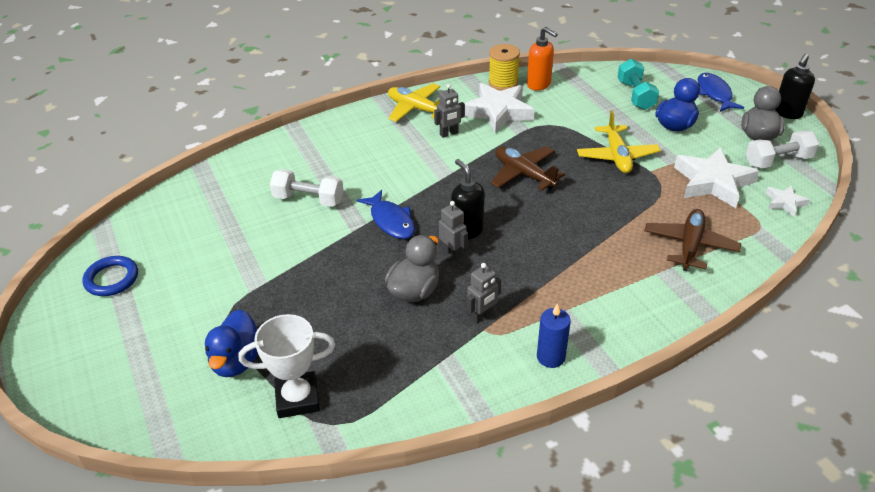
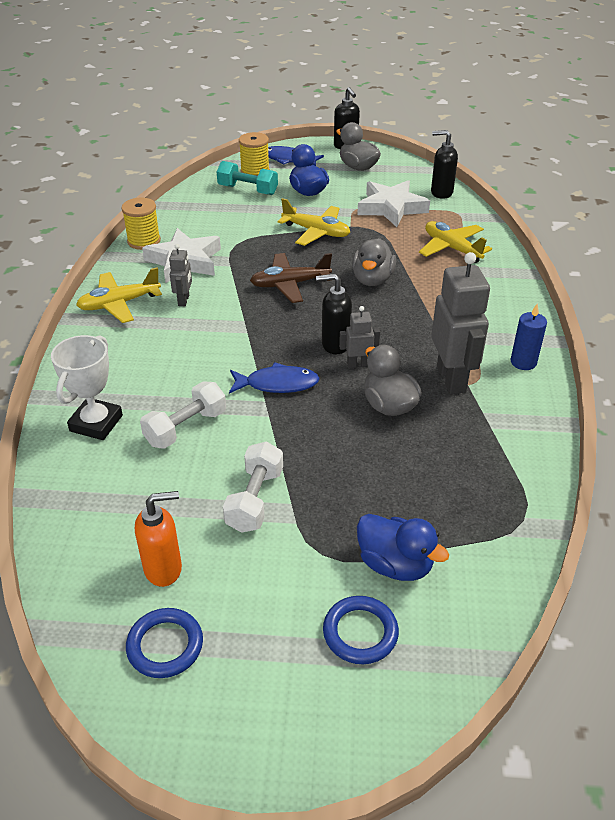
camera: 60 degrees left, 0 degrees up
white trophy [239,314,335,418] -> white trophy moved to [51,335,123,440]
grey robot [467,263,501,324] -> grey robot [431,252,490,394], size x2.01
orange soap dispenser [527,27,558,91] -> orange soap dispenser moved to [135,491,182,587]
brown plane [644,209,741,271] -> yellow plane [419,221,492,263]
white dumbbell [746,130,819,168] -> white dumbbell moved to [223,441,283,533]
white star [766,185,810,217] -> black soap dispenser [431,130,458,199]
none -> yellow spool [239,132,270,176]
none -> blue ring [323,596,399,664]
none -> grey duck [352,238,396,286]

